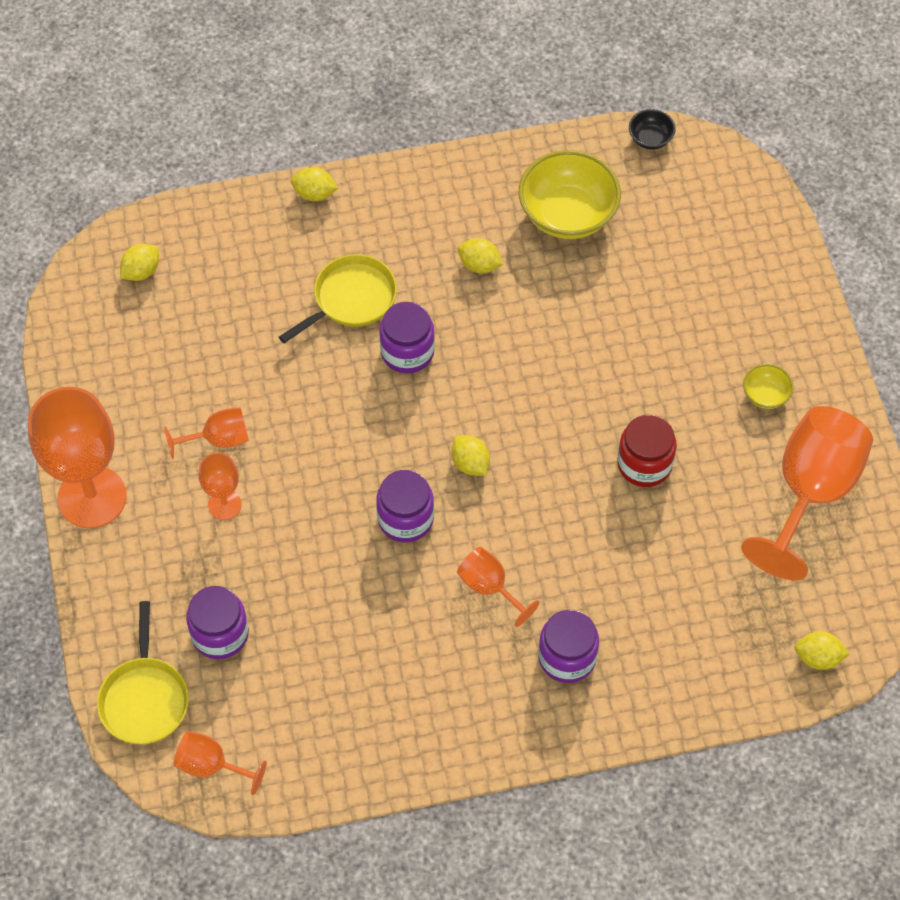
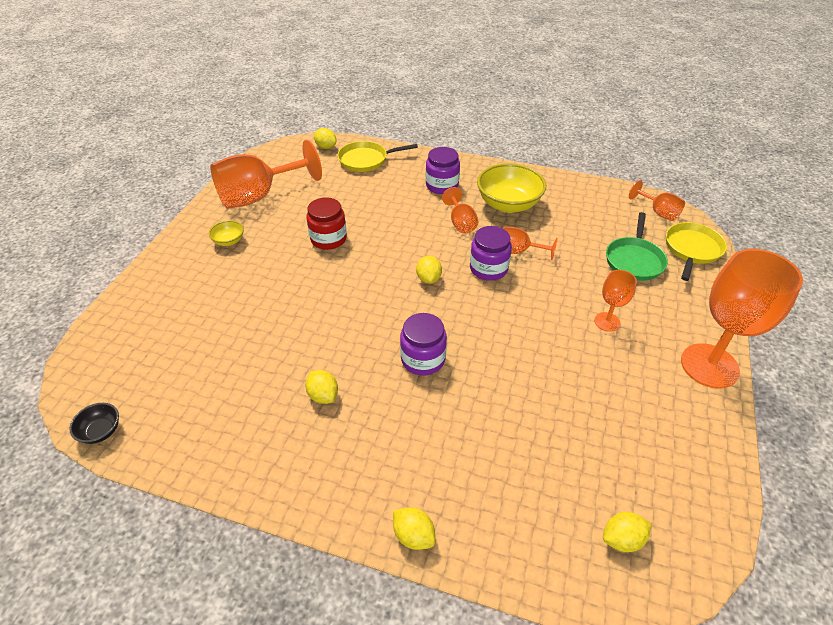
camera: 150 degrees left, 15 degrees down
orange goblet [164,407,249,459] -> orange goblet moved to [504,227,558,260]
purple jar [186,586,249,659] -> green pan [606,212,668,281]
yellow pan [279,254,397,343] -> yellow pan moved to [338,141,418,172]
yellow bowl [519,150,621,239] -> yellow bowl moved to [477,163,546,213]

